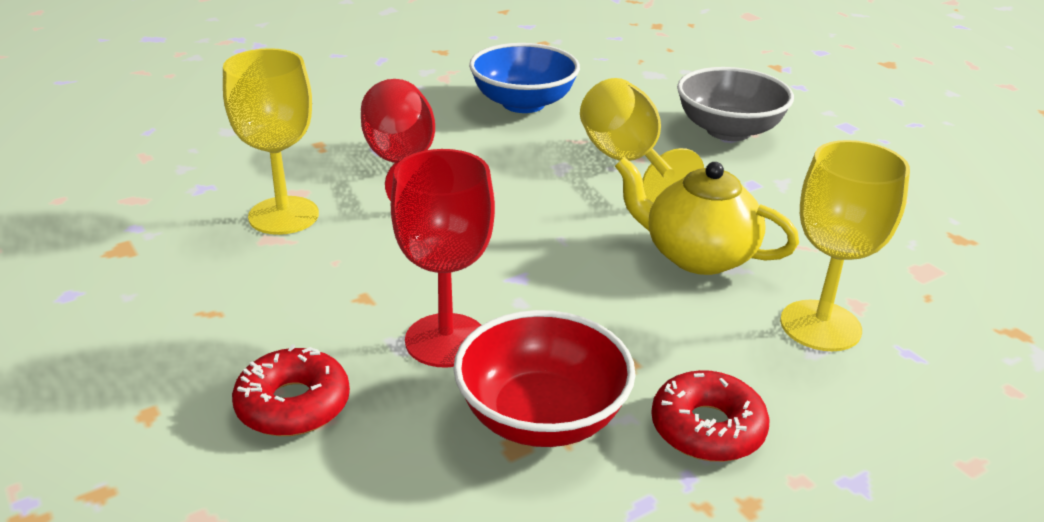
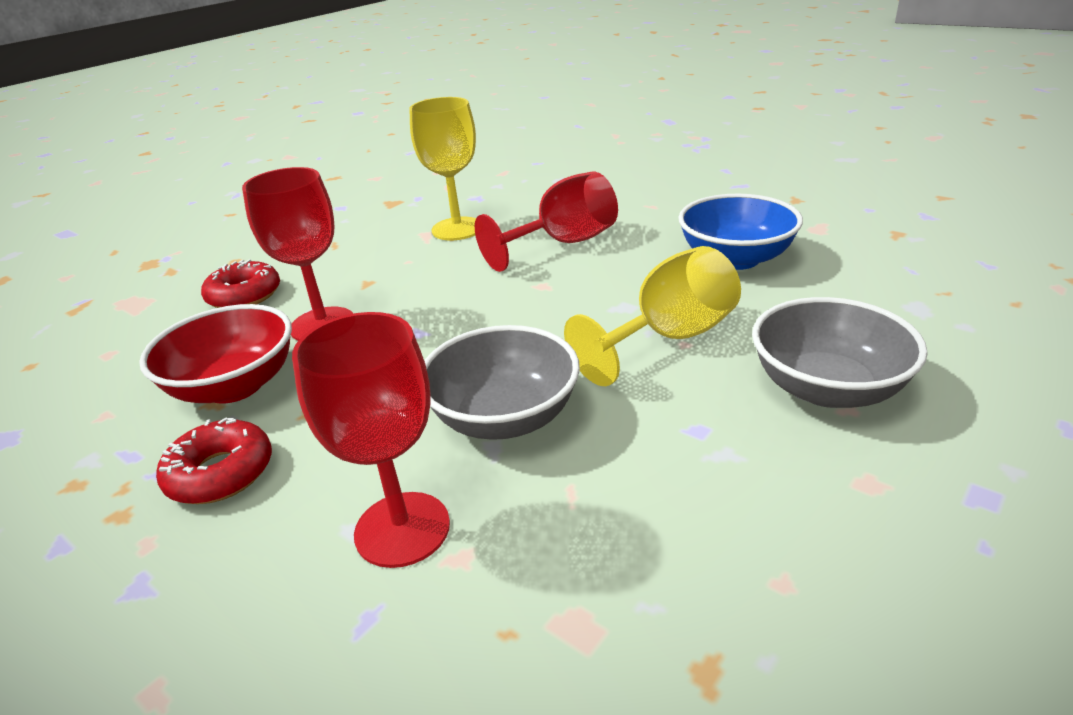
camera: 75 degrees right, 0 degrees up
yellow teapot [615,157,799,275] -> grey bowl [424,325,580,440]
yellow goblet [780,140,910,351] -> red goblet [292,312,450,568]

